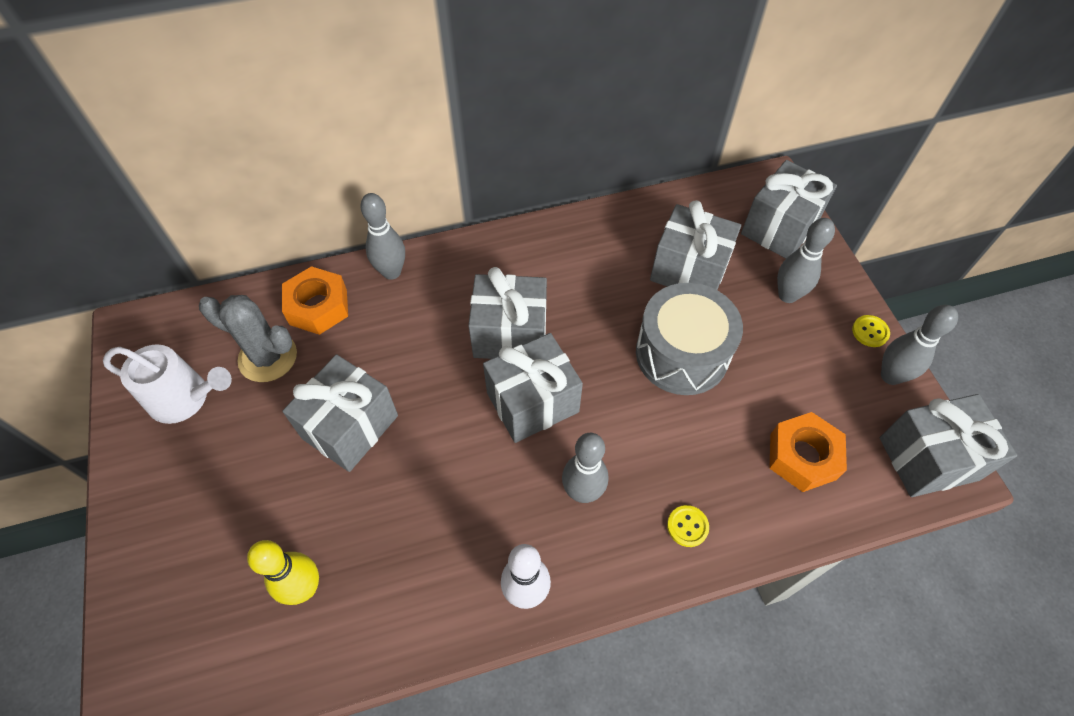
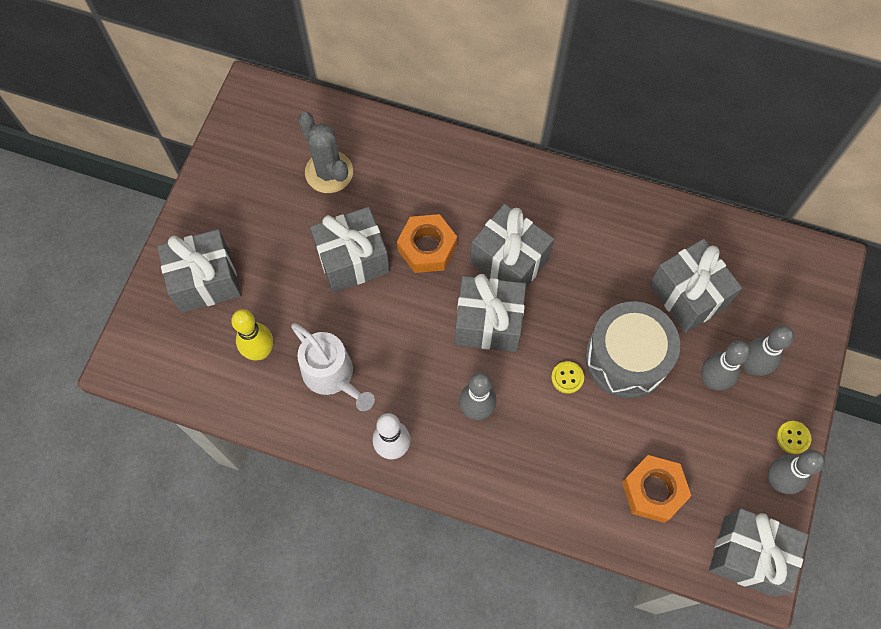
camera: 35 degrees right, 10 degrees up
white watering can [103,344,232,424] -> white watering can moved to [291,323,375,411]
orange nut [282,266,348,335] -> orange nut moved to [397,214,457,273]
grey bowling pin [360,193,405,280] -> grey bowling pin moved to [701,341,751,390]
yellow button [667,505,709,547] -> yellow button moved to [551,361,584,394]
grey gift [741,160,837,259] -> grey gift moved to [157,229,241,313]

